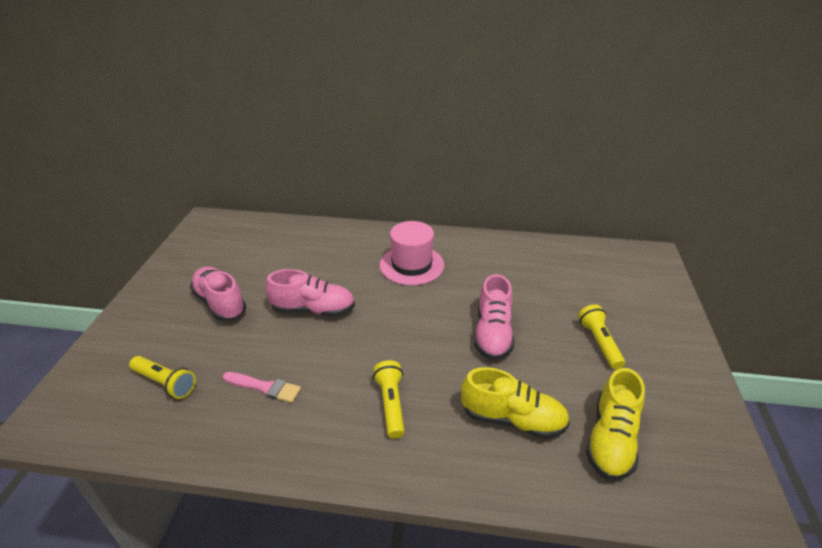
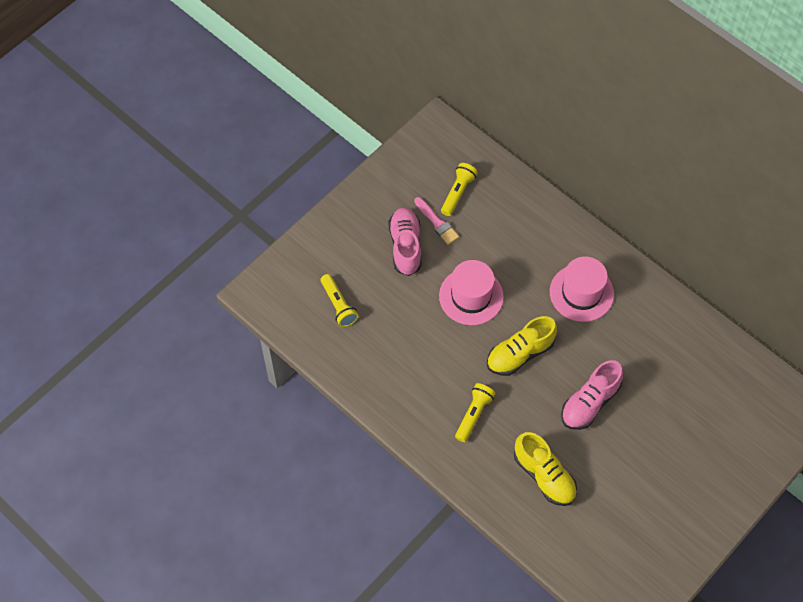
camera: 35 degrees right, 25 degrees up
pink brush [223,372,301,403] -> pink brush moved to [414,197,459,245]
pink shoe [266,269,355,317] -> pink hat [439,260,504,325]
yellow flashlight [578,304,625,369] -> yellow flashlight moved to [441,163,478,216]
yellow shoe [586,368,645,480] -> yellow shoe moved to [487,316,557,376]

